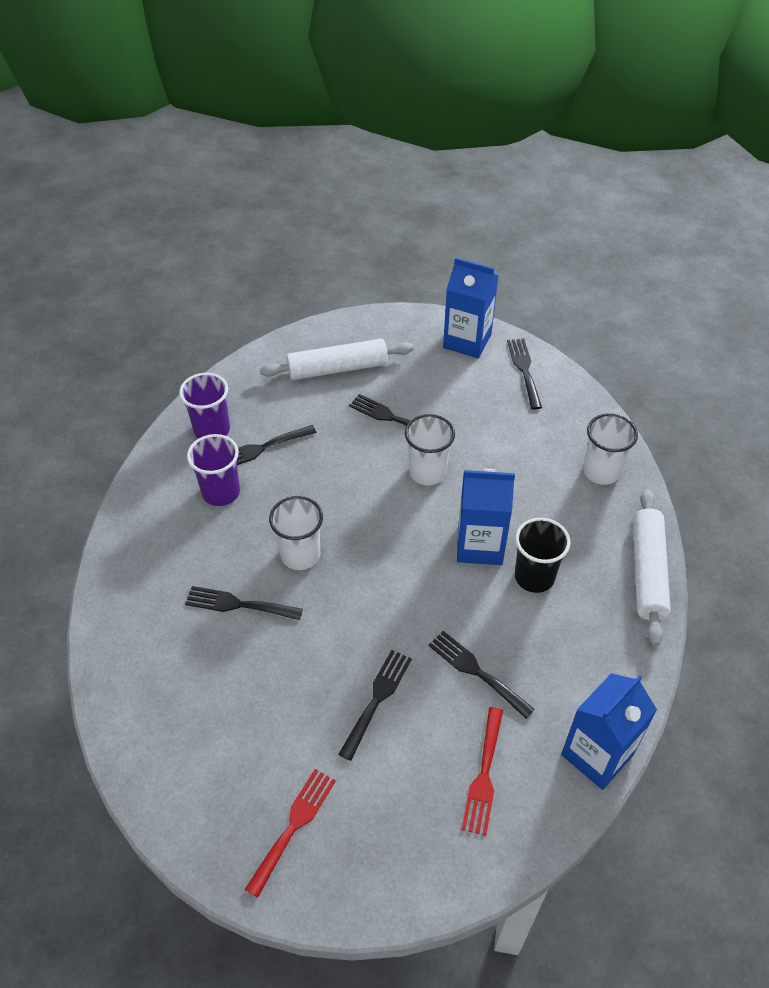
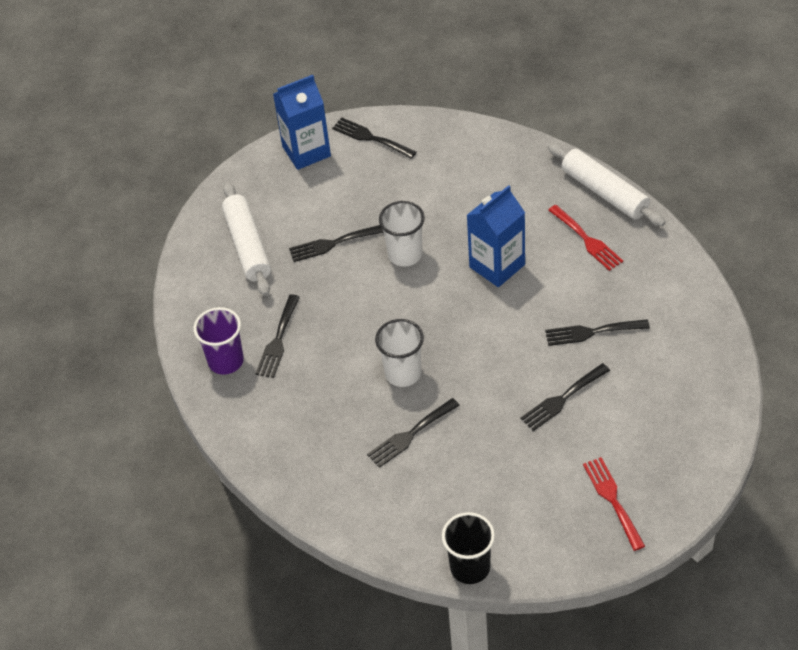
camera: 45 degrees left, 0 degrees up
purple cup [187,434,240,506] -> none
white rolling pin [260,339,413,380] -> white rolling pin turned 45 degrees counterclockwise [222,182,271,296]
black fork [338,650,412,761] -> black fork turned 105 degrees counterclockwise [520,363,610,431]
red fork [462,707,503,836] -> red fork moved to [548,205,623,271]
black cup [515,518,570,593] -> black cup moved to [442,512,495,584]
blue carton [561,673,657,790] -> none
white cup [583,413,638,485] -> none

